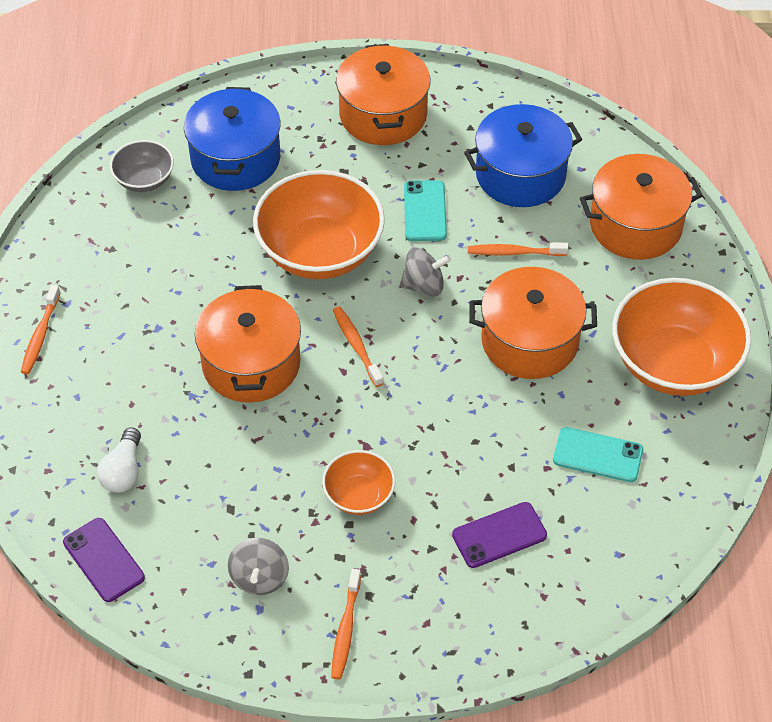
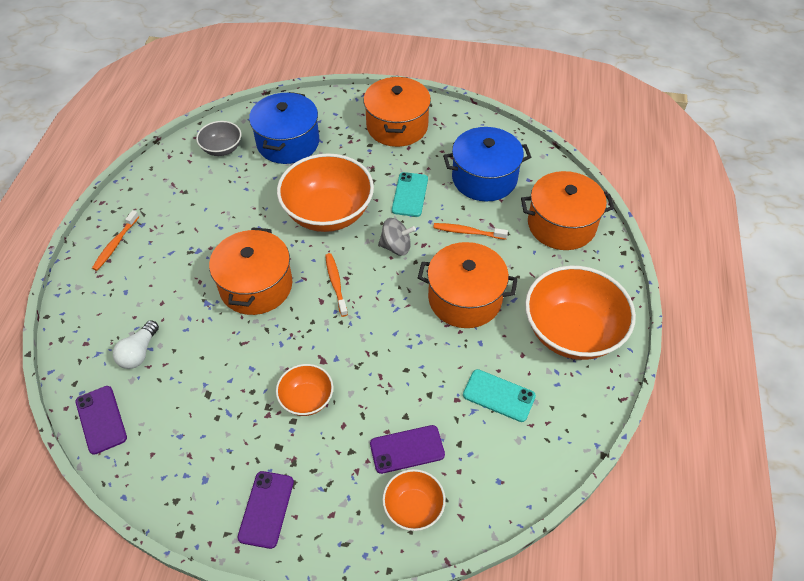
camera: 10 degrees right, 0 degrees up
grey spinning top [228,538,289,595] -> none
orange toothbrush [331,569,361,679] -> purple phone [237,471,294,549]
none -> orange bowl [382,469,446,531]

